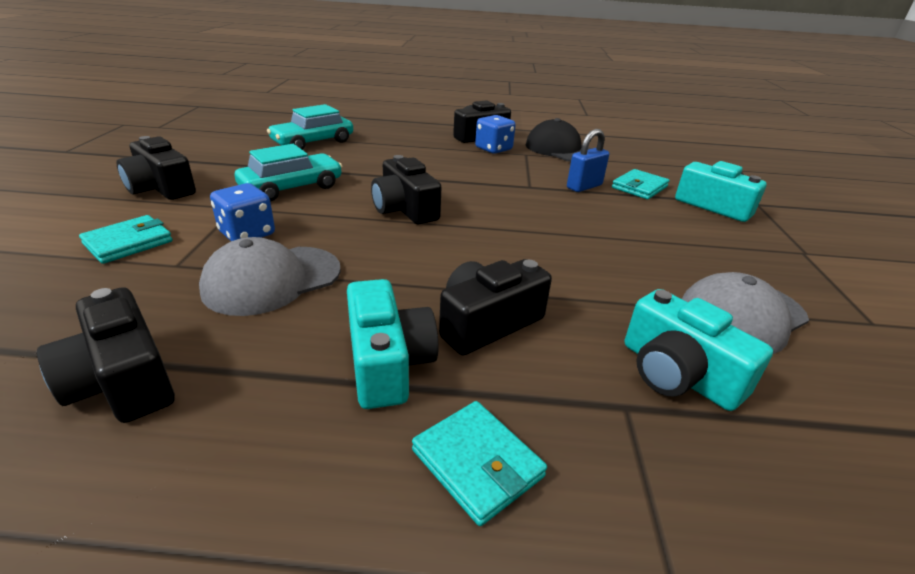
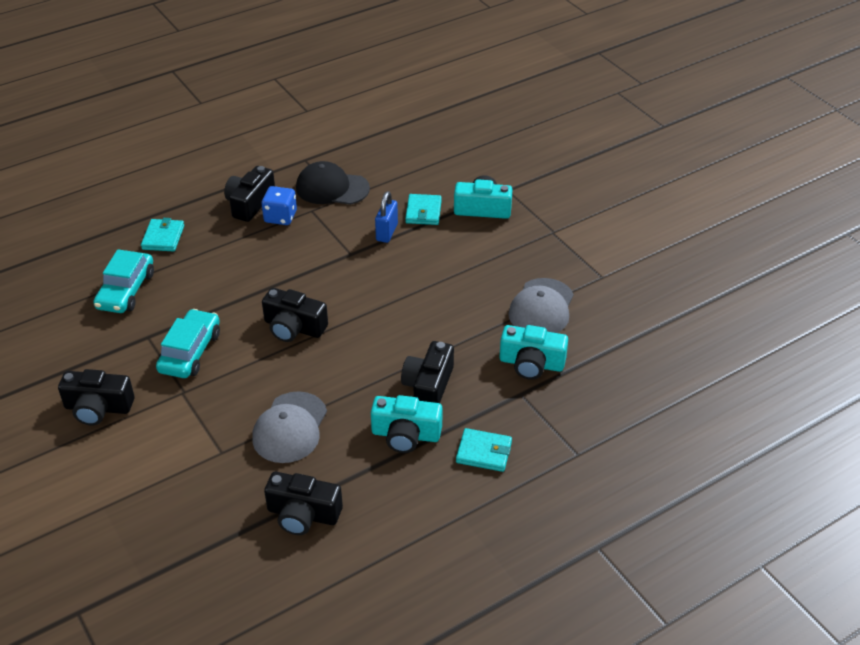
camera: 35 degrees left, 10 degrees up
turquoise wallet [79,215,173,264] -> turquoise wallet moved to [141,218,184,252]
blue dice [210,183,275,241] -> none
turquoise camera [347,279,438,409] -> turquoise camera turned 150 degrees clockwise [371,395,442,453]

